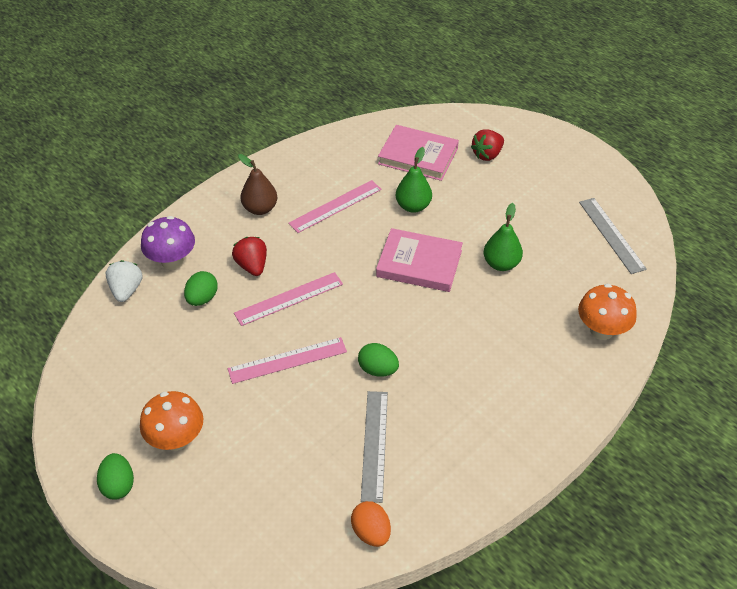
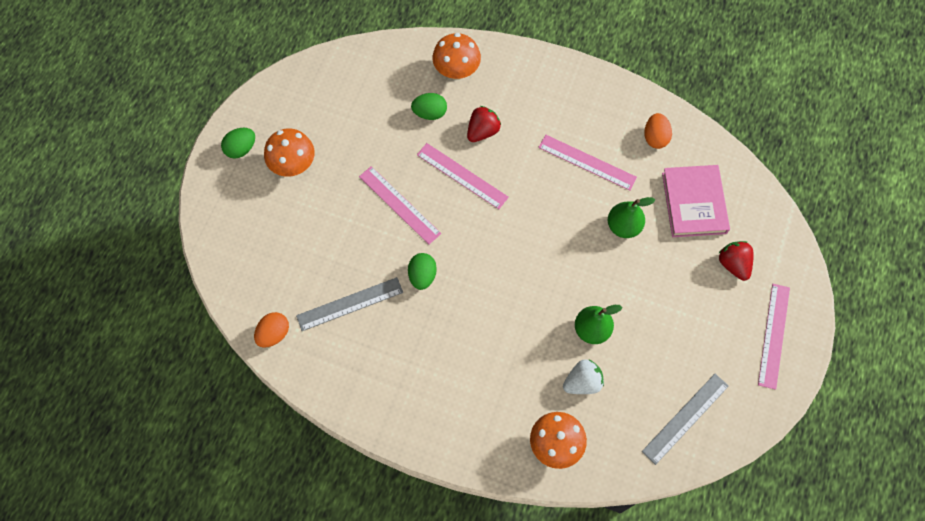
camera: 65 degrees right, 20 degrees up
white strawberry [106,260,143,302] -> white strawberry moved to [563,359,604,394]
purple mushroom [141,216,195,270] -> orange mushroom [433,33,481,80]
brown pear [238,154,278,215] -> none
pink book [376,228,463,292] -> none
red strawberry [471,129,504,161] -> red strawberry turned 45 degrees clockwise [718,241,754,281]
none -> orange egg [644,113,672,149]
none -> pink ruler [758,284,790,390]

